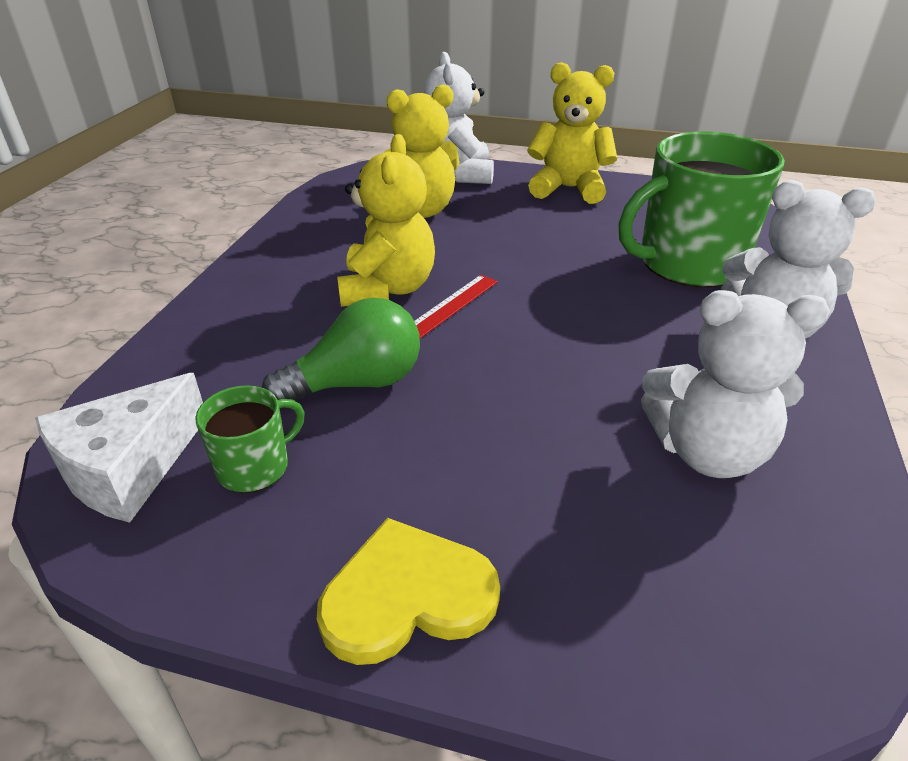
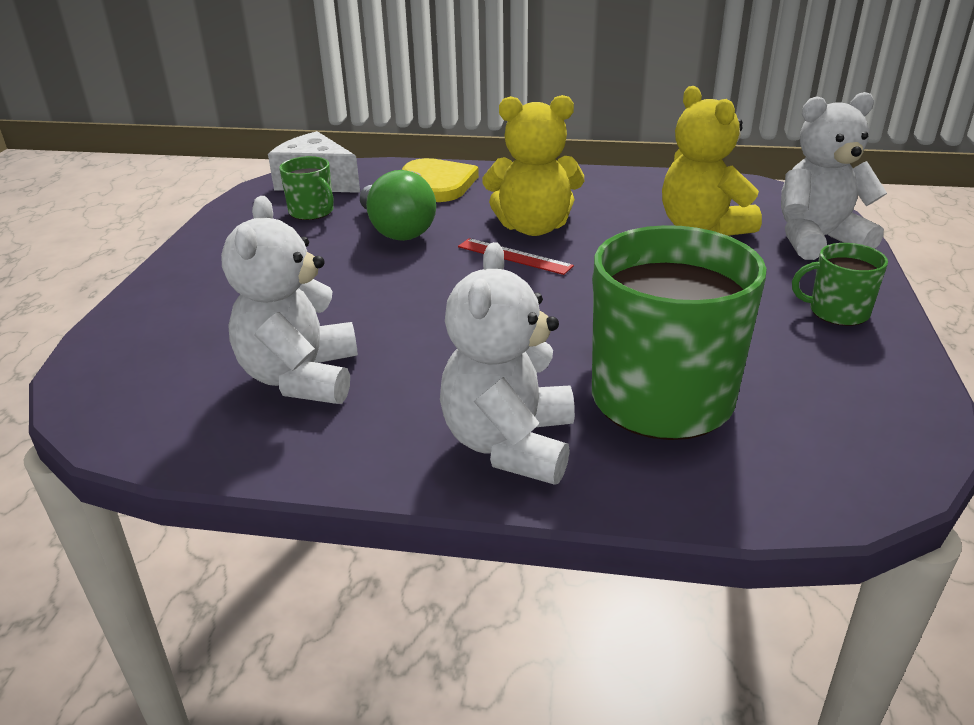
camera: 85 degrees right, 5 degrees down
yellow heart [317,518,500,665] -> yellow heart moved to [402,158,479,202]
yellow teddy bear [527,62,617,204] -> green mug [792,243,888,326]

